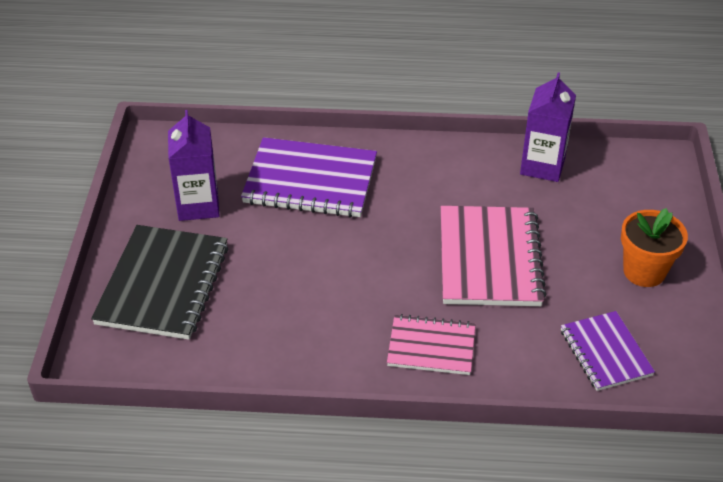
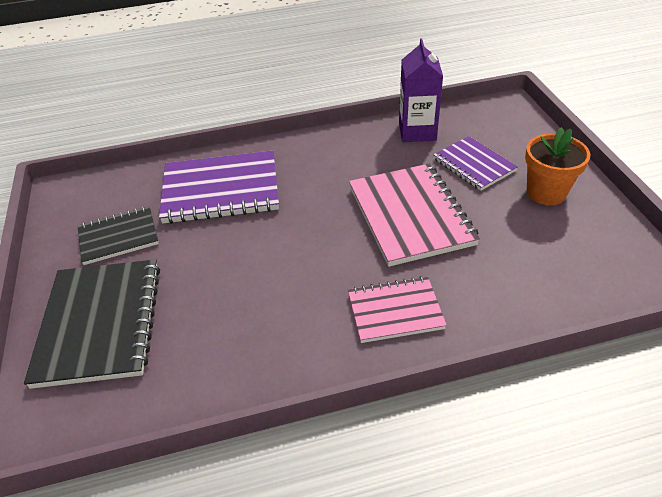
camera: 15 degrees left, 0 degrees up
purple carton [168,110,219,221] -> black notebook [77,206,159,265]
purple notebook [561,311,655,391] -> purple notebook moved to [433,136,518,191]

